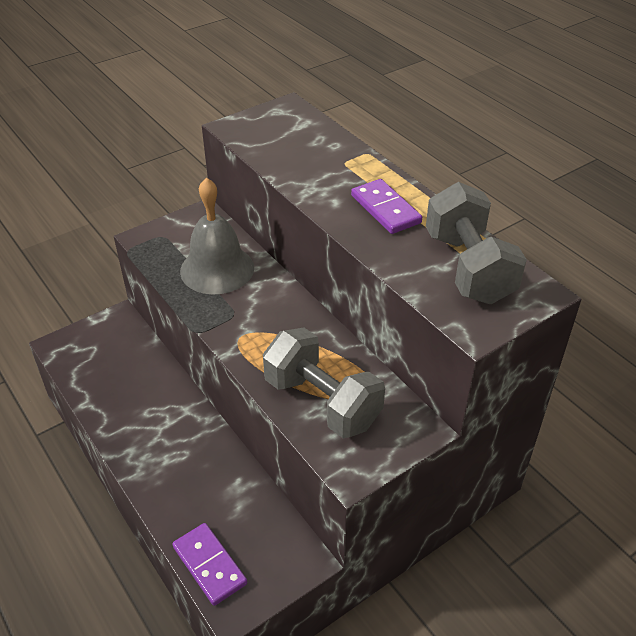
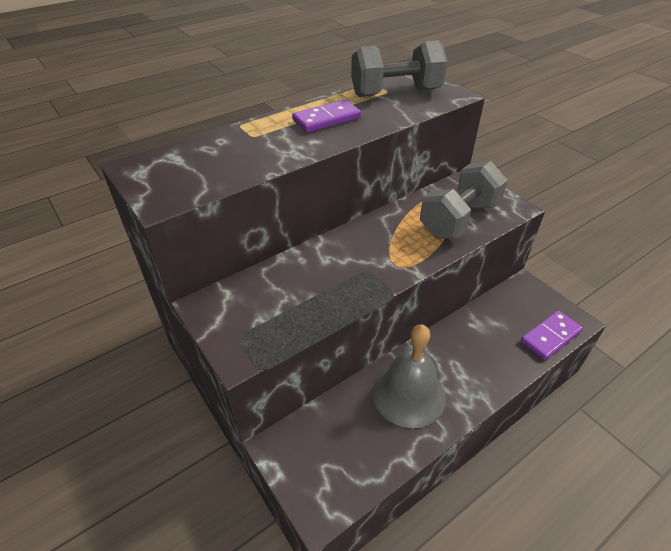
camera: 90 degrees left, 0 degrees up
grey bell [180,177,254,295] -> grey bell moved to [372,324,446,428]

